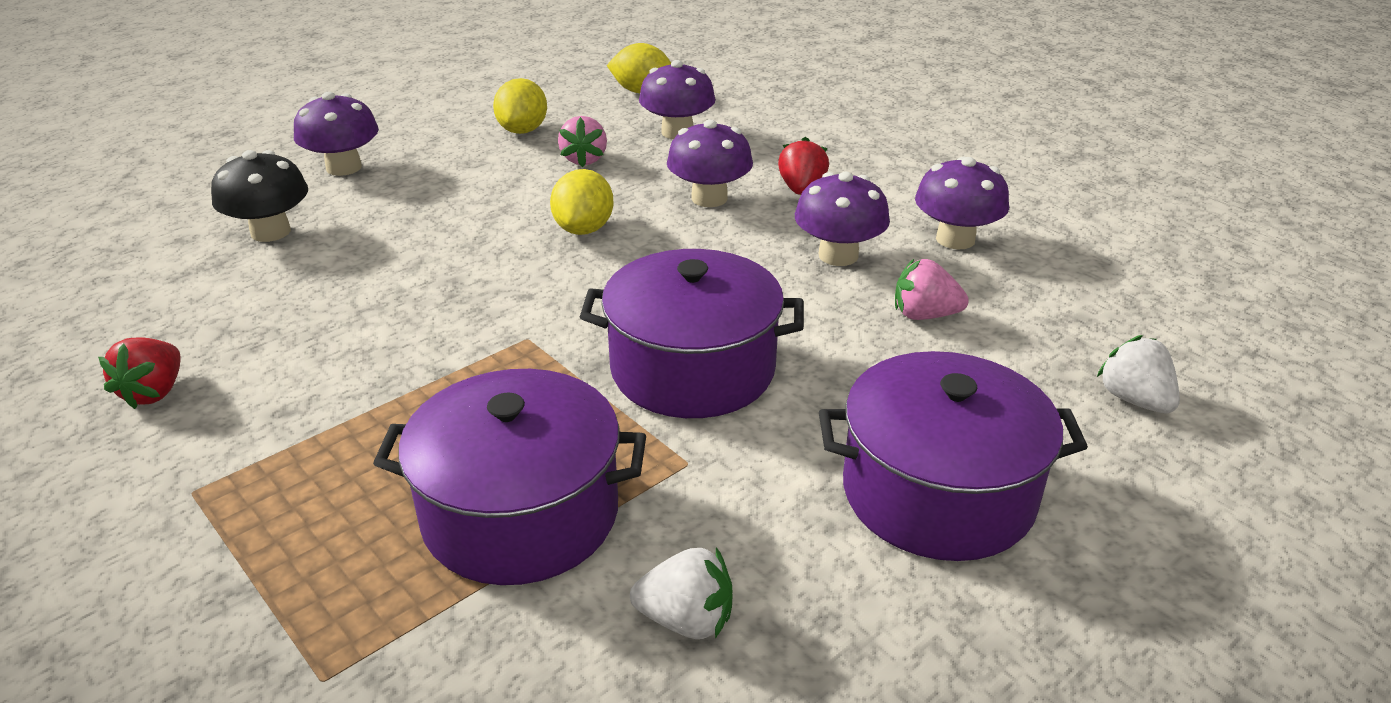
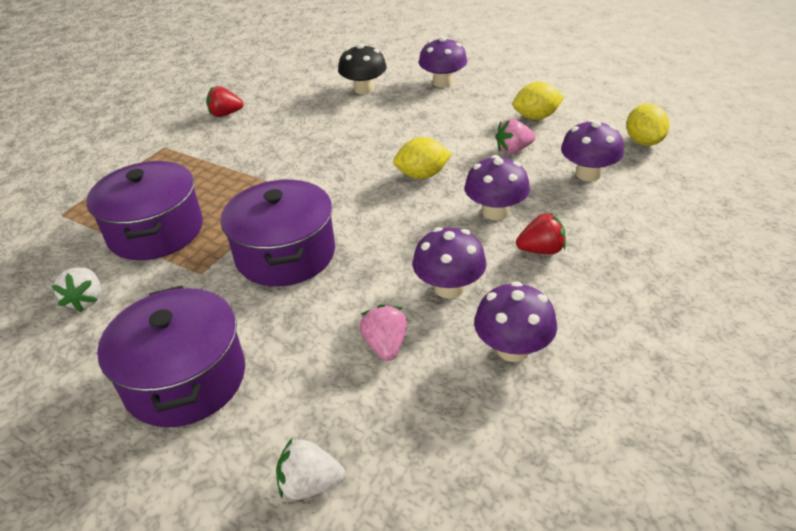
camera: 75 degrees right, 5 degrees up
white strawberry [1097,335,1180,414] -> white strawberry turned 135 degrees counterclockwise [276,438,345,500]

